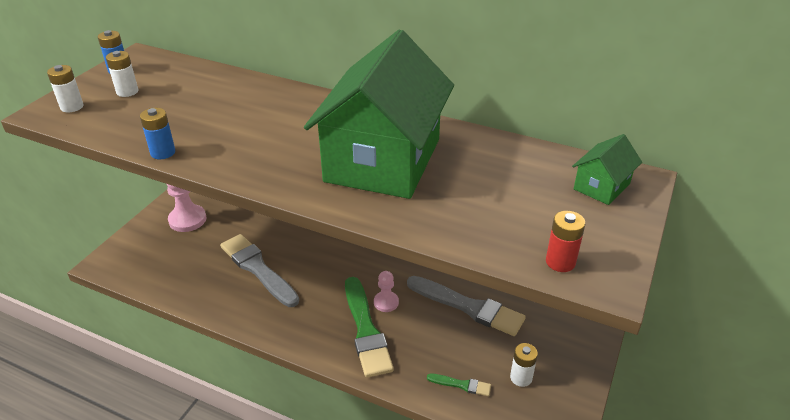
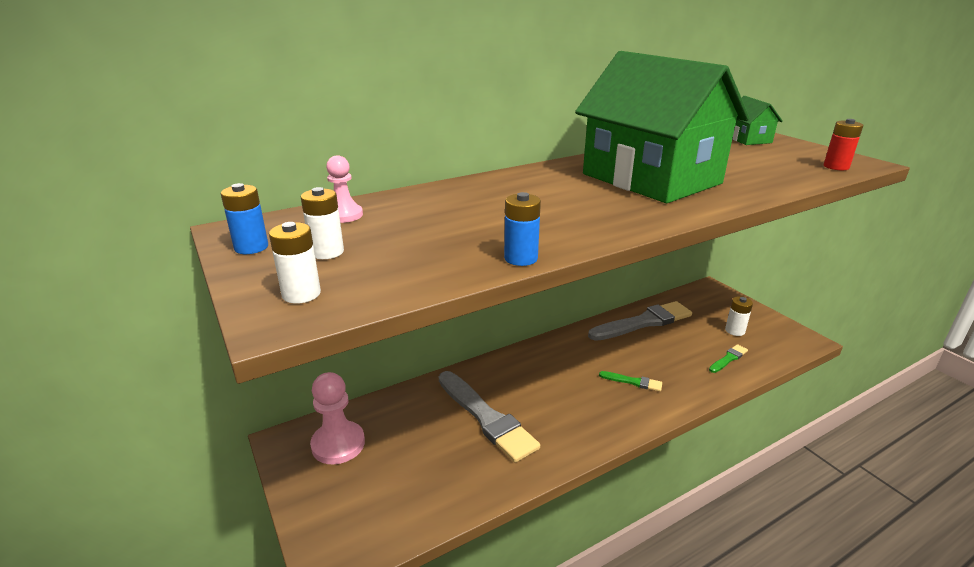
camera: 55 degrees left, 10 degrees down
grey brush [220,234,299,307] -> grey brush turned 120 degrees counterclockwise [439,371,540,463]
green brush [345,277,394,378] -> green brush [599,371,662,391], size x0.46
pink pawn [374,271,399,312] -> pink pawn moved to [326,155,363,223]

